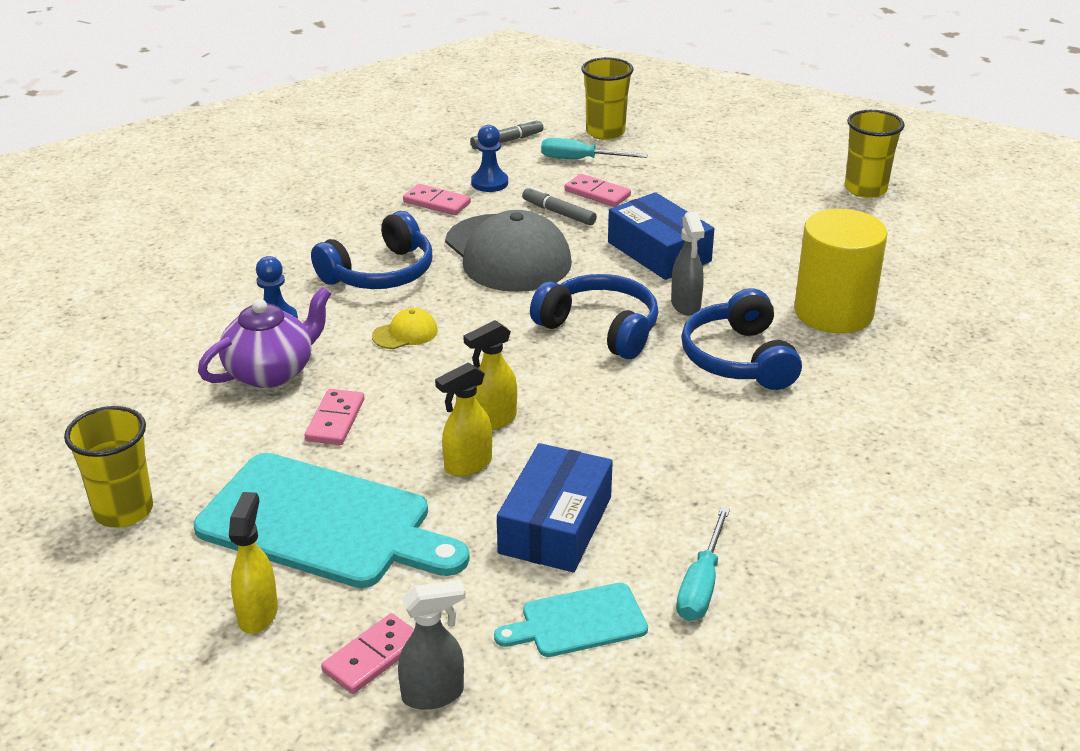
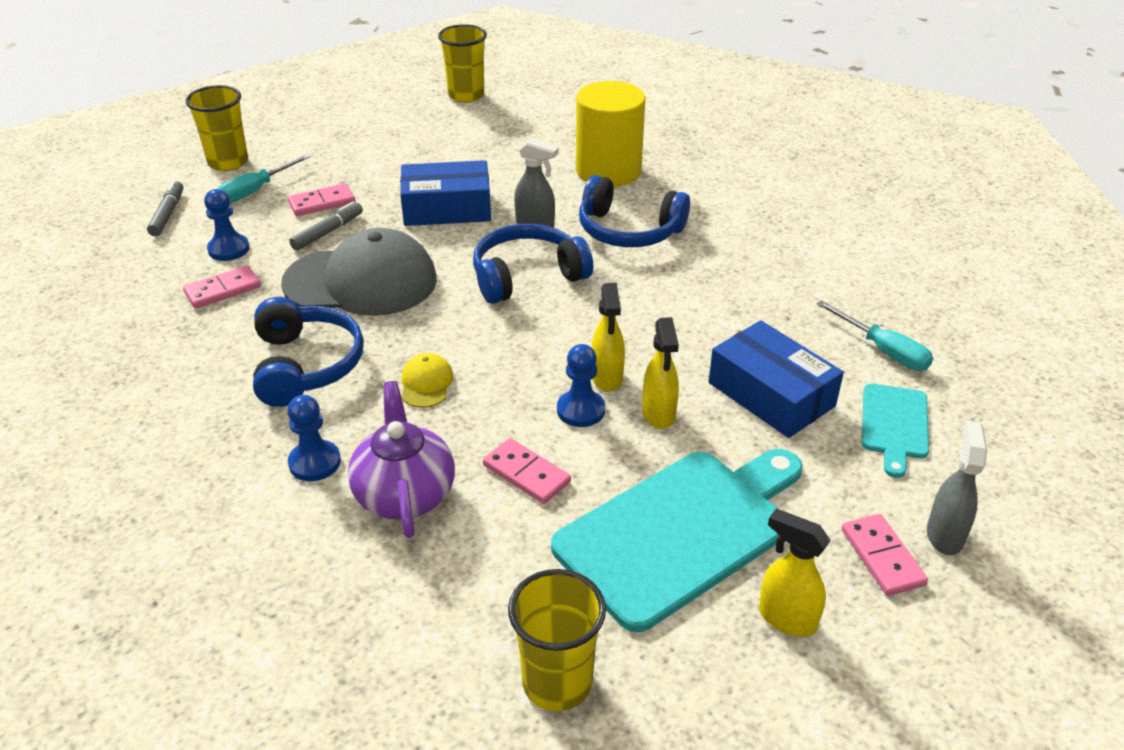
camera: 60 degrees left, 5 degrees up
grey marker [522,187,597,226] -> grey marker turned 150 degrees clockwise [289,202,363,251]
none -> blue pawn [557,344,605,427]

